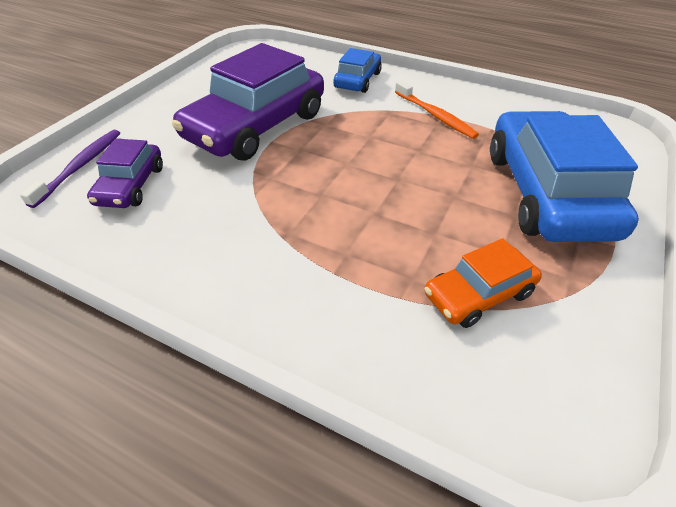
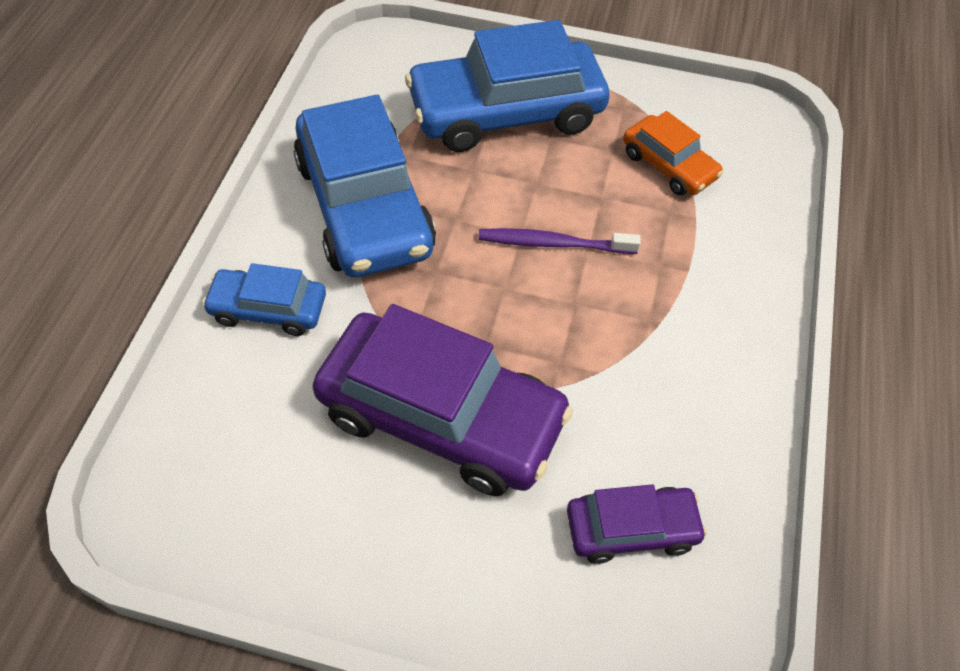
camera: 105 degrees left, 10 degrees up
purple toothbrush [20,130,120,208] -> purple toothbrush moved to [478,228,641,254]
orange toothbrush [395,80,479,139] -> blue car [293,95,436,277]

